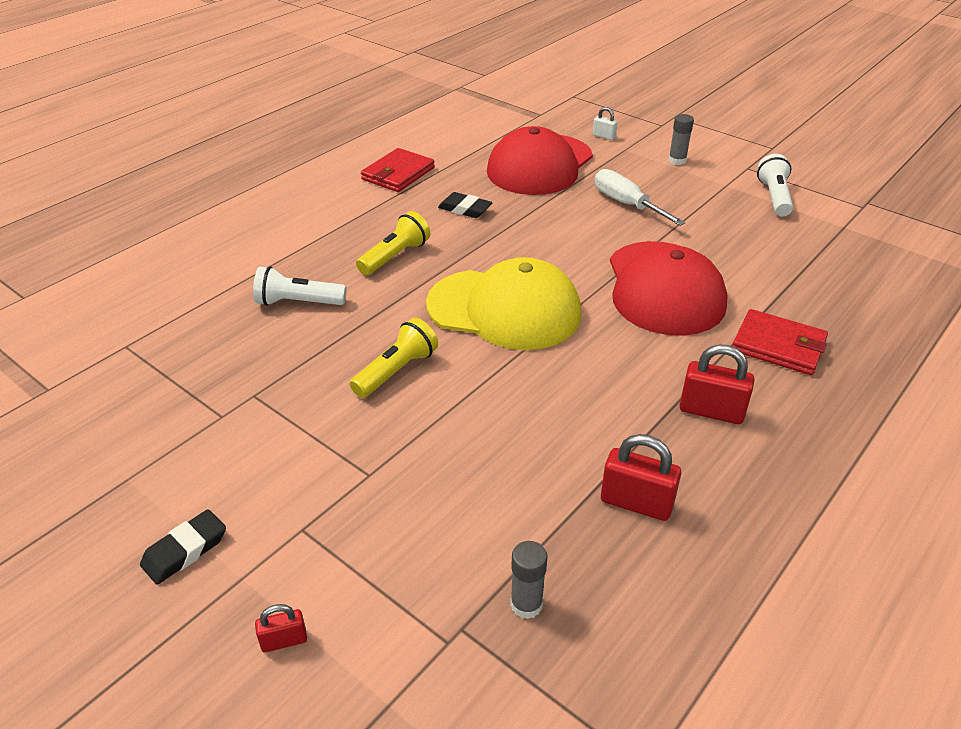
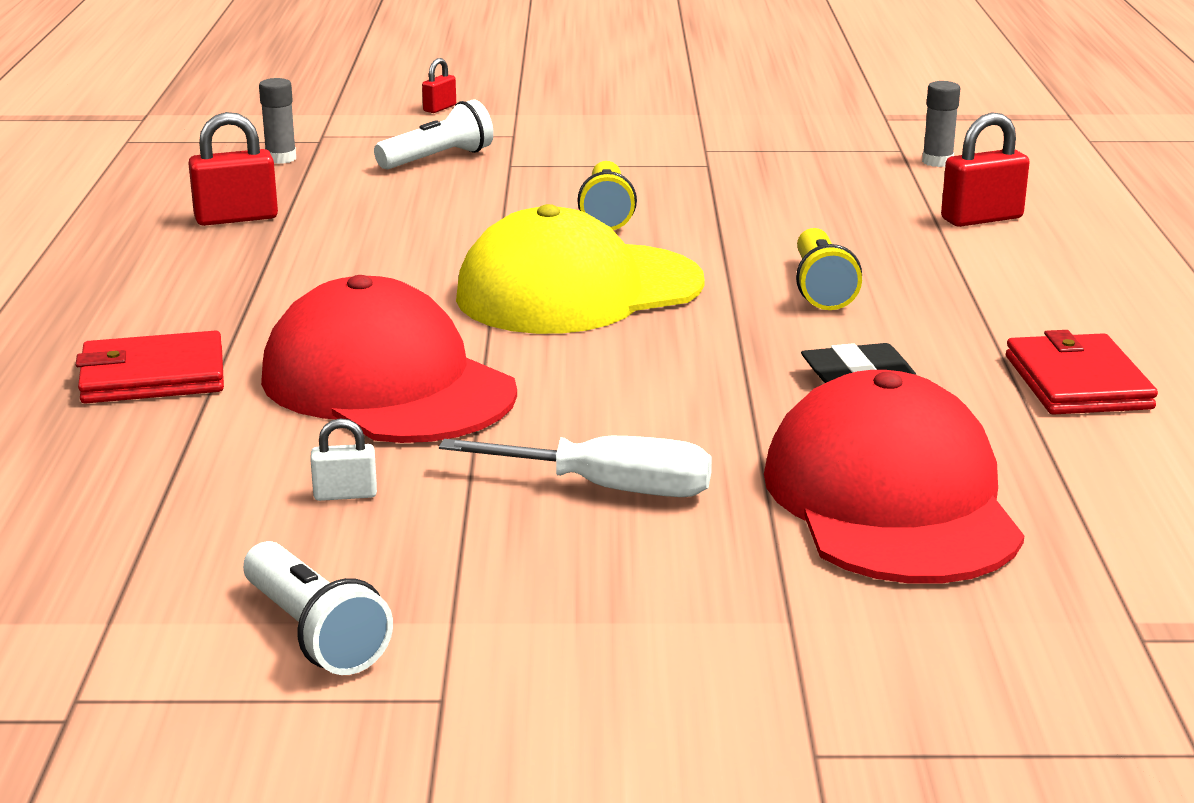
camera: 140 degrees right, 15 degrees down
black eraser [140,509,226,585] -> none
white flashlight [253,266,347,306] -> white flashlight moved to [374,99,494,169]
white padlock [593,107,618,140] -> white padlock moved to [310,418,377,501]
grey glue stick [668,114,694,165] -> grey glue stick moved to [922,81,960,167]
red padlock [679,345,754,424] -> red padlock moved to [941,112,1030,227]

